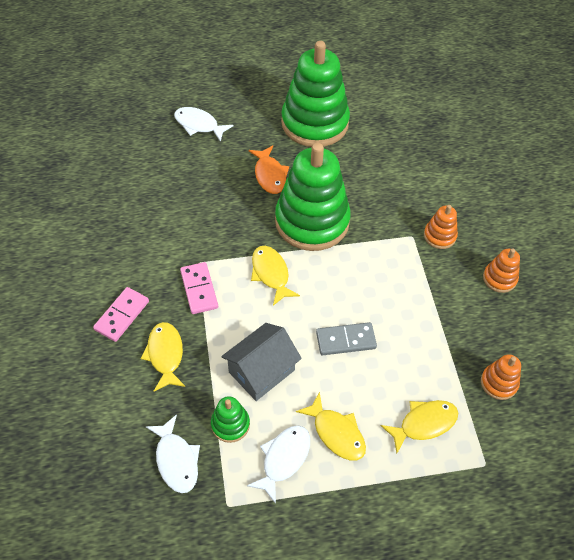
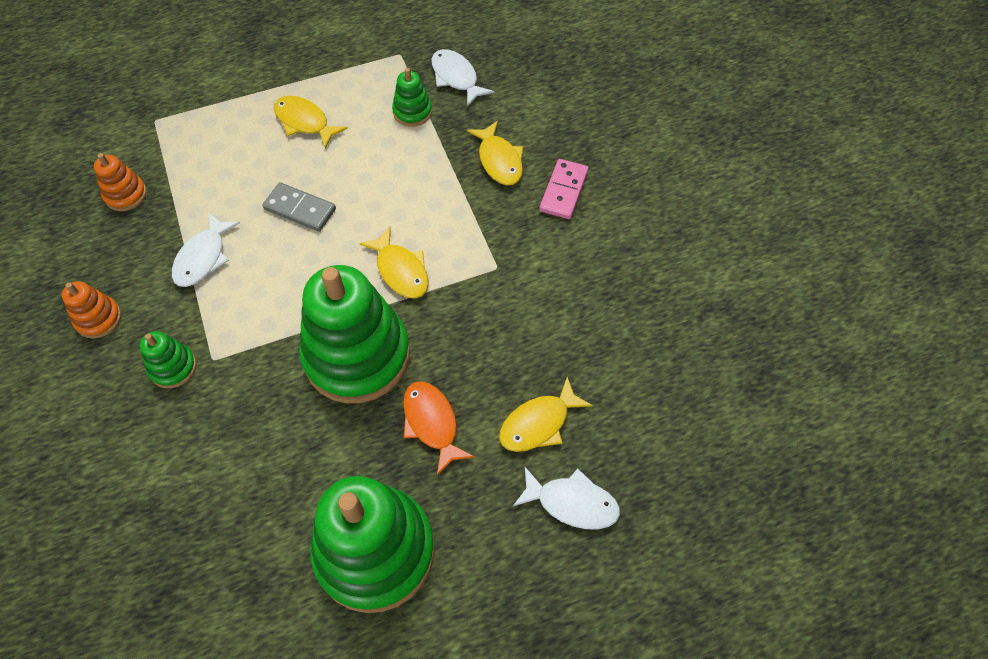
camera: 170 degrees right, 5 degrees up
pink domino [180,262,218,314] -> none
grey house [221,323,302,401] -> none
white fish [247,426,310,504] -> white fish moved to [172,212,240,287]
grey domino [316,322,377,355] -> grey domino turned 45 degrees clockwise [262,182,336,232]
yellow fish [381,400,458,453] -> yellow fish moved to [499,377,593,452]
orange stacking toy [424,205,458,249] -> green stacking toy [140,331,196,388]

